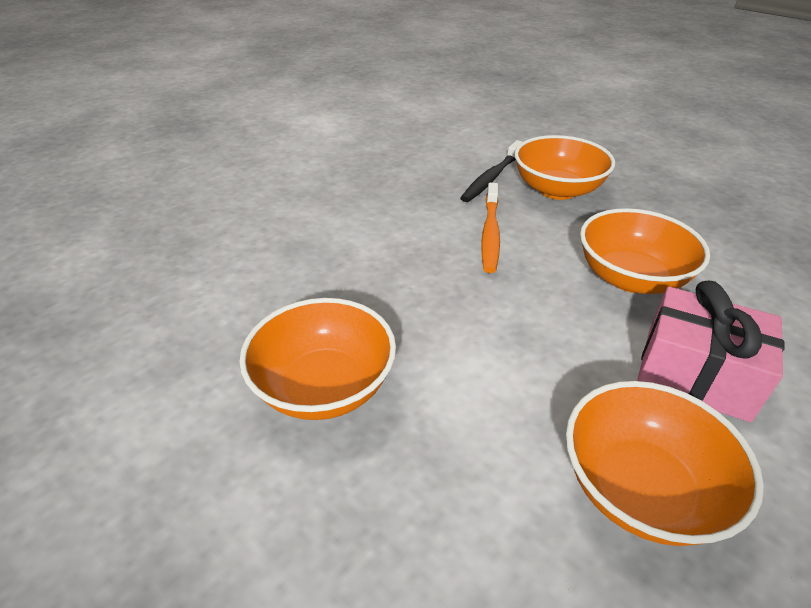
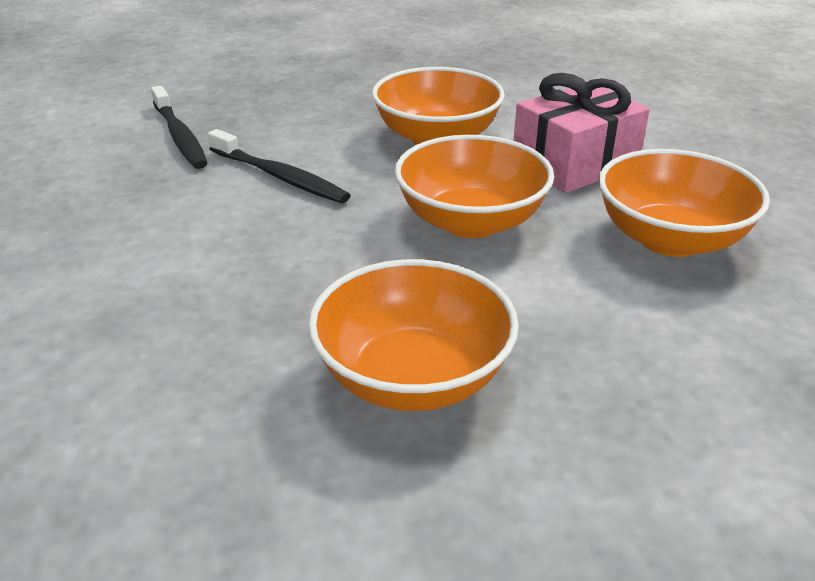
camera: 60 degrees left, 5 degrees down
orange toothbrush [482,183,500,273] -> black toothbrush [208,129,351,203]
orange bowl [515,135,615,200] -> orange bowl moved to [394,135,554,238]

